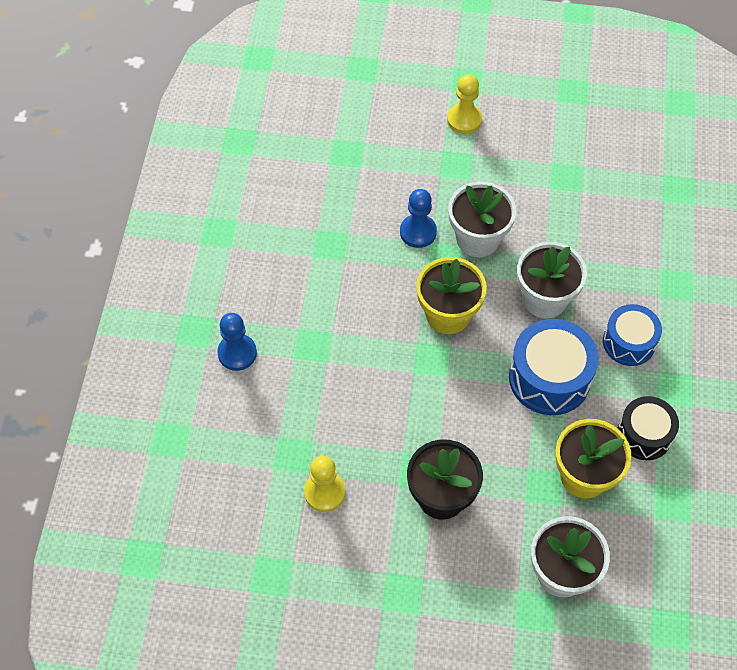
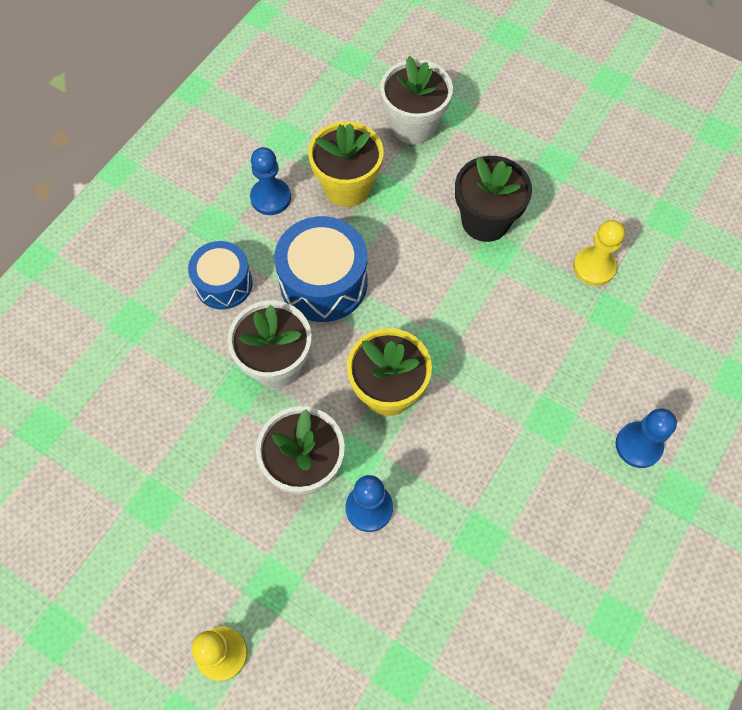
camera: 155 degrees left, 5 degrees up
black drum [617,396,679,460] -> blue pawn [250,147,291,215]

